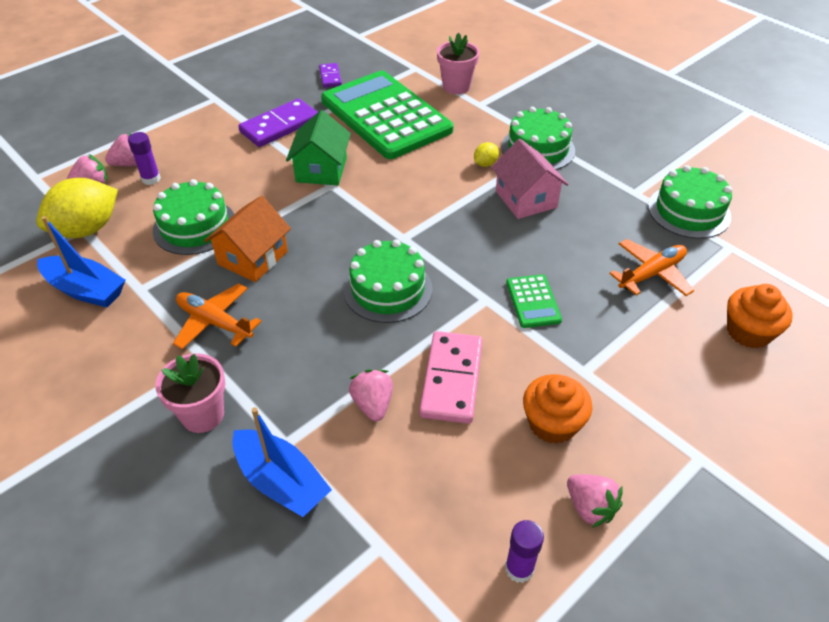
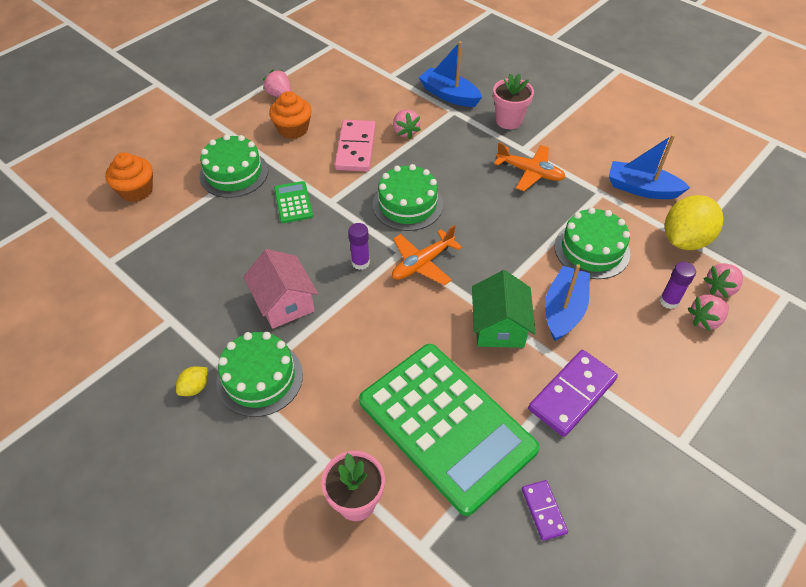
camera: 175 degrees right, 5 degrees up
orange house [204,196,291,282] -> none
yellow lemon [474,142,499,167] -> yellow lemon moved to [176,366,207,396]
purple glue stick [505,520,544,583] -> purple glue stick moved to [348,223,370,270]
orange plane [609,239,694,296] -> orange plane moved to [392,225,462,286]
green cake [648,165,732,239] -> green cake moved to [200,134,268,198]
none -> blue boat [545,264,590,341]

